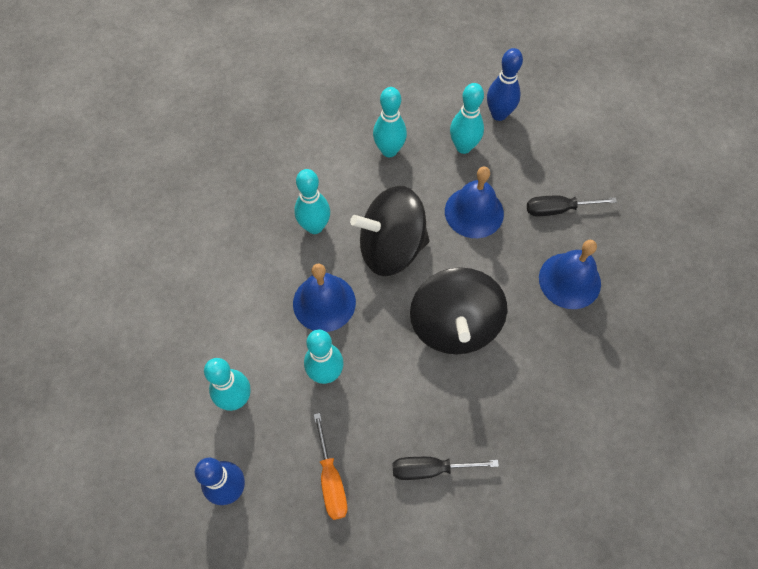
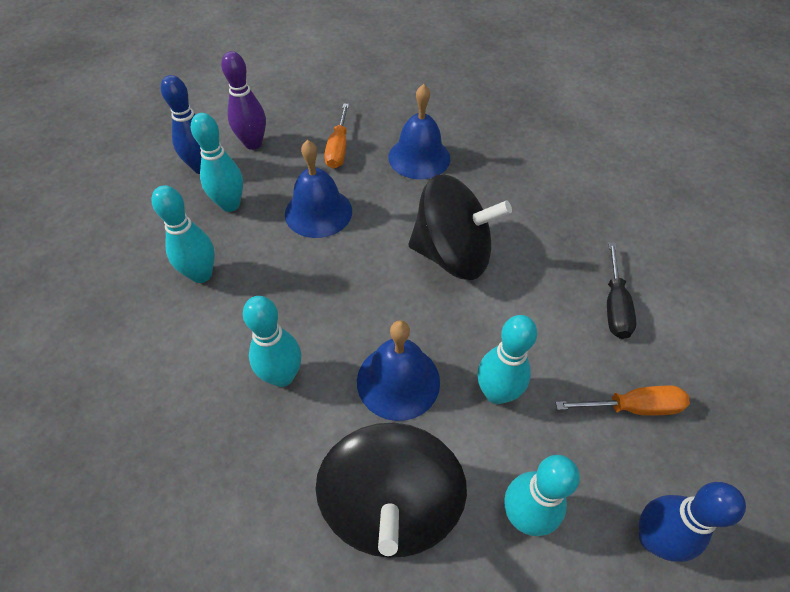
camera: 80 degrees left, 10 degrees down
black spinning top [350,186,429,276] -> black spinning top moved to [316,423,467,558]
black screwdriver [527,196,617,217] -> orange screwdriver [324,103,349,169]
none -> purple bowling pin [221,51,266,150]

